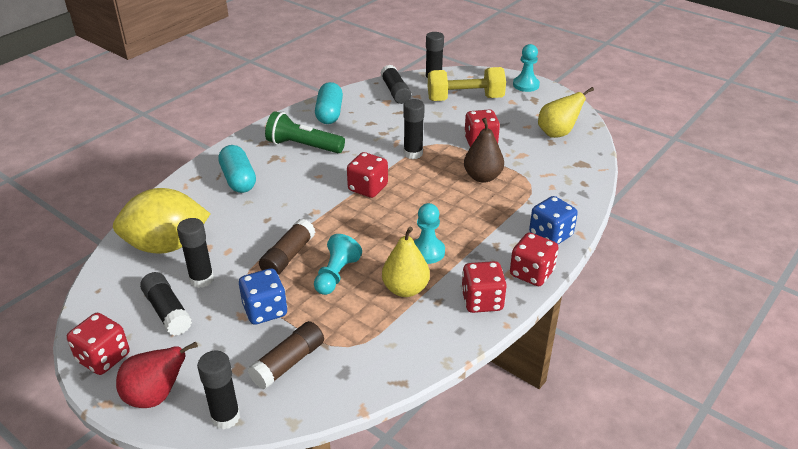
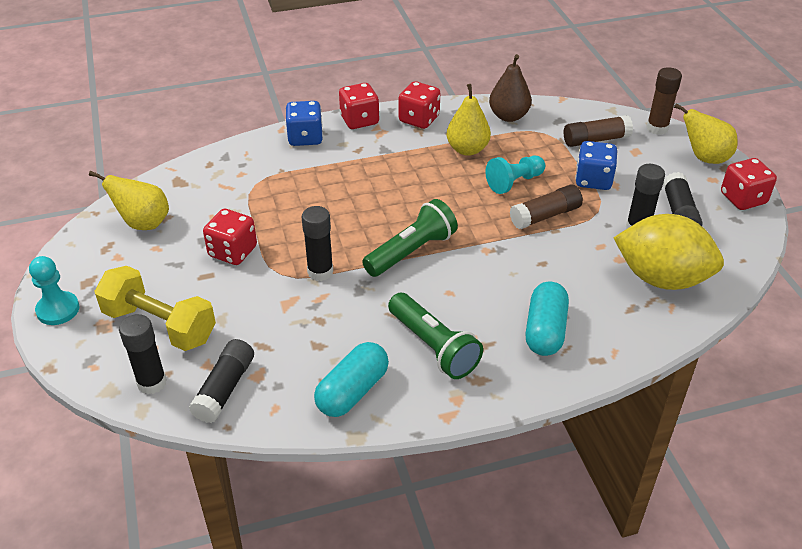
camera: 145 degrees left, 5 degrees up
red pear [116,342,198,408] -> yellow pear [674,103,738,164]
black glue stick [197,351,240,430] -> brown glue stick [646,67,682,135]
red dice [347,152,388,198] -> green flashlight [362,199,458,277]
turquoise pawn [414,203,445,264] -> none
brown pear [464,118,504,183] -> brown pear moved to [489,54,532,122]

